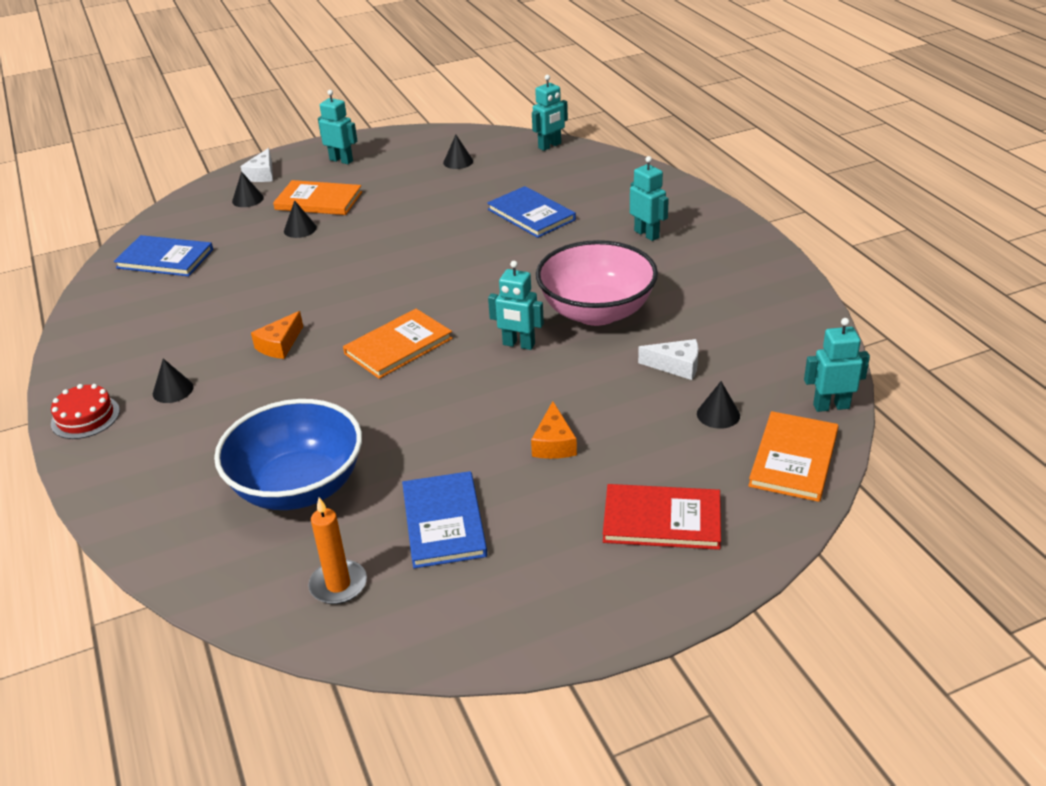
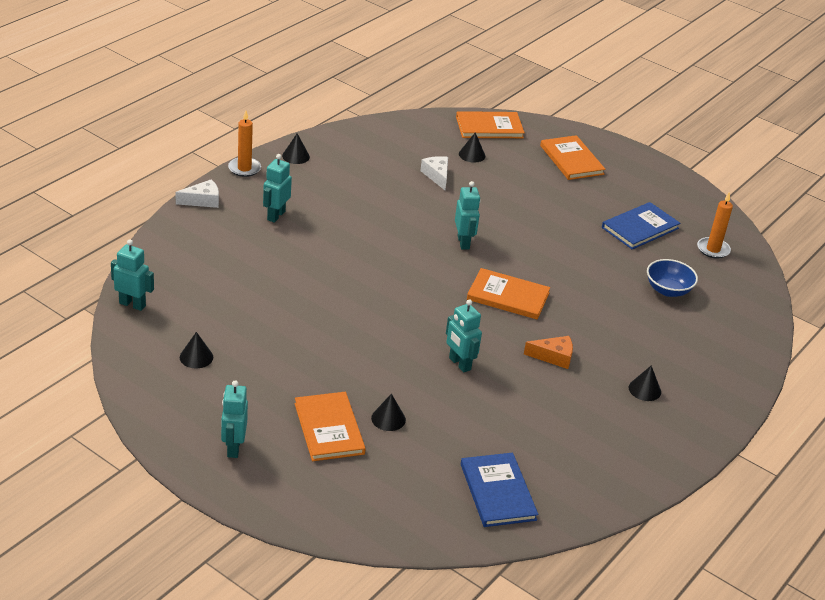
camera: 125 degrees left, 0 degrees up
red cake [51,384,120,439] -> none
blue bowl [214,399,362,510] -> blue bowl [647,259,698,297], size x0.54
black cone [232,171,264,207] -> black cone moved to [282,133,310,164]
white cheese [240,148,273,182] -> white cheese moved to [176,179,219,208]
blue book [487,186,576,238] -> none
orange cheese [531,401,577,459] -> none
pink bowl [536,240,658,326] -> none
red book [603,484,721,550] -> orange book [540,135,605,180]
turquoise robot [804,318,870,412] -> turquoise robot moved to [446,299,482,372]
none -> orange candle [228,111,261,177]

